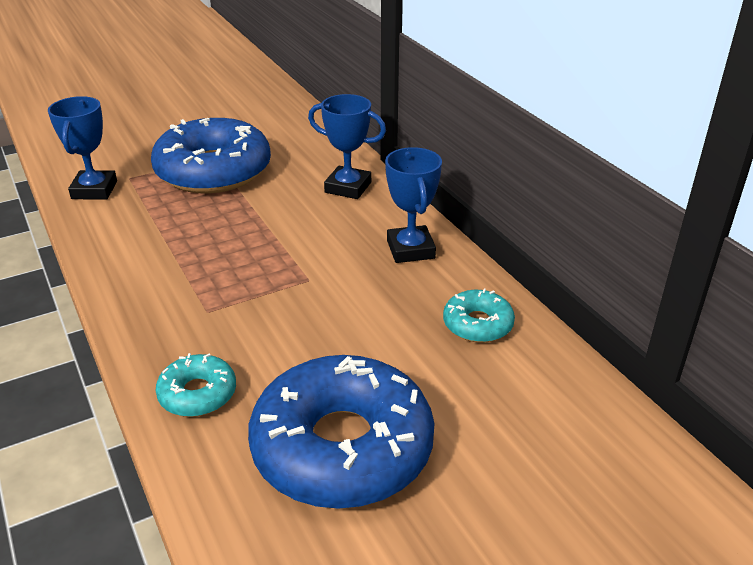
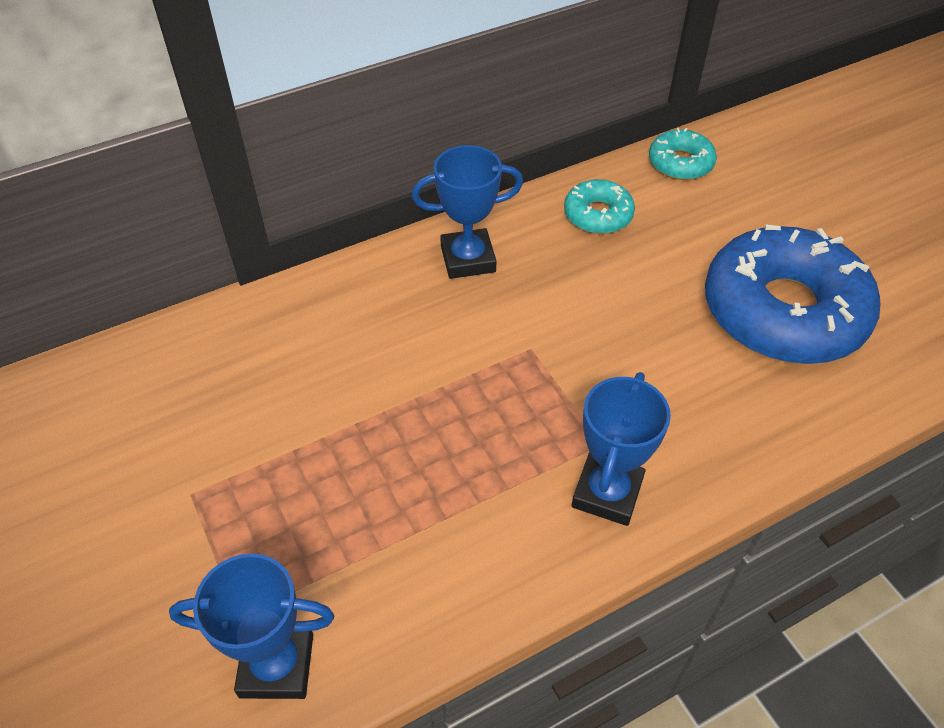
camera: 90 degrees left, 15 degrees up
blue donut [151,118,271,193] -> none
turquoise donut [155,353,236,417] -> turquoise donut moved to [649,128,717,180]
blue trophy [308,94,386,199] -> blue trophy moved to [572,372,671,526]

